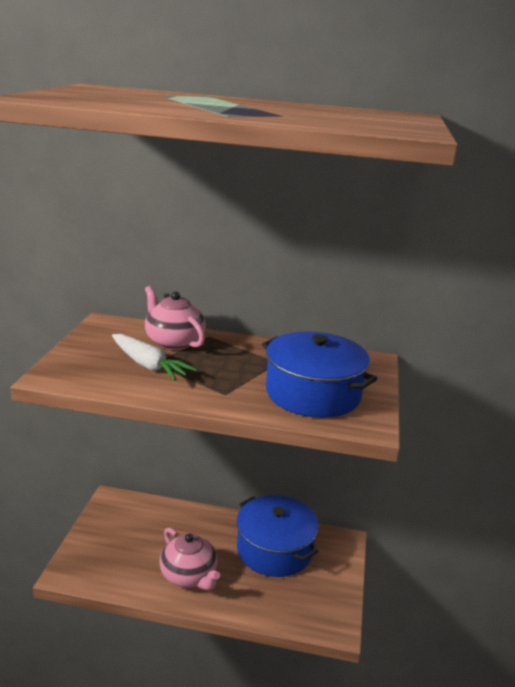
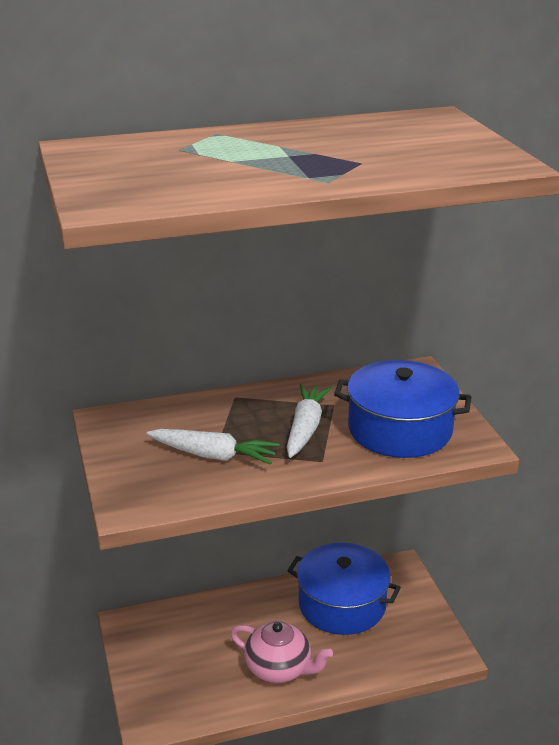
camera: 25 degrees left, 5 degrees up
pink teapot [145,286,206,350] -> none
none -> white carrot [286,384,332,458]

